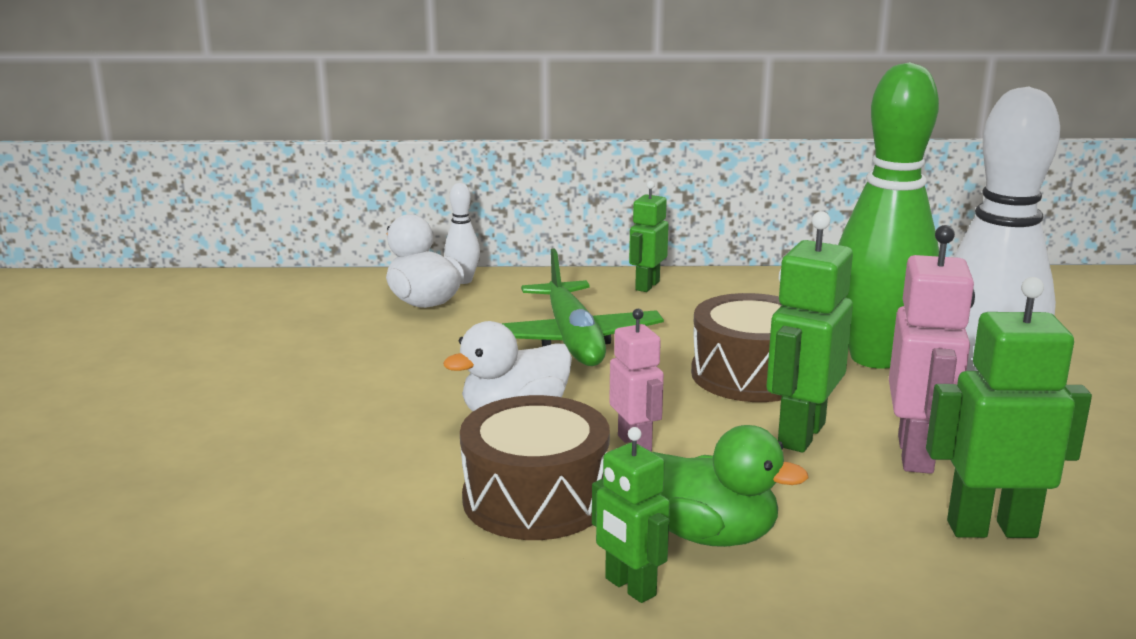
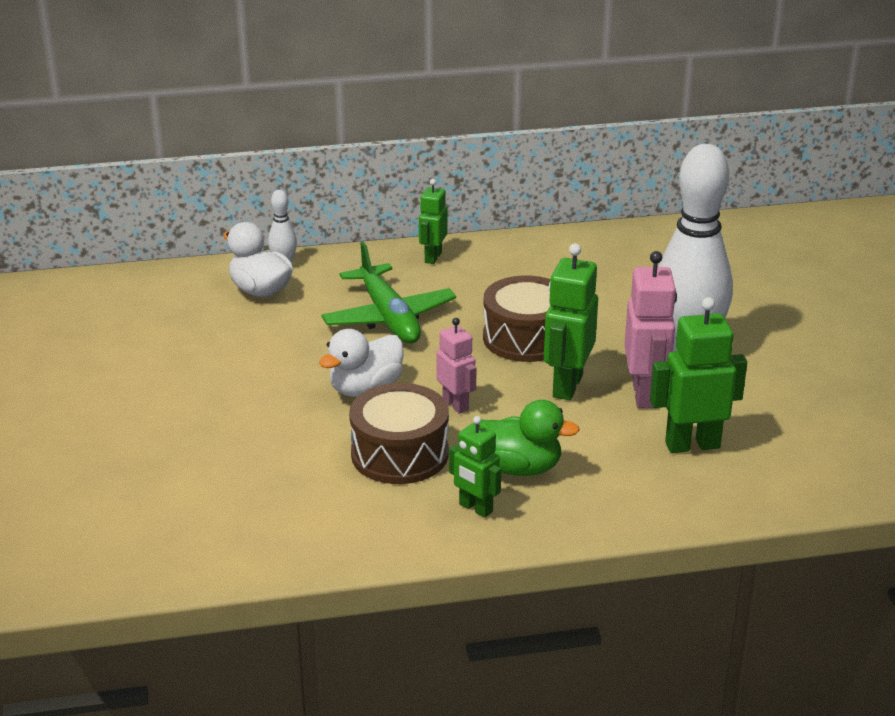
camera: 10 degrees left, 10 degrees up
green bowling pin [838,62,939,369] -> none

